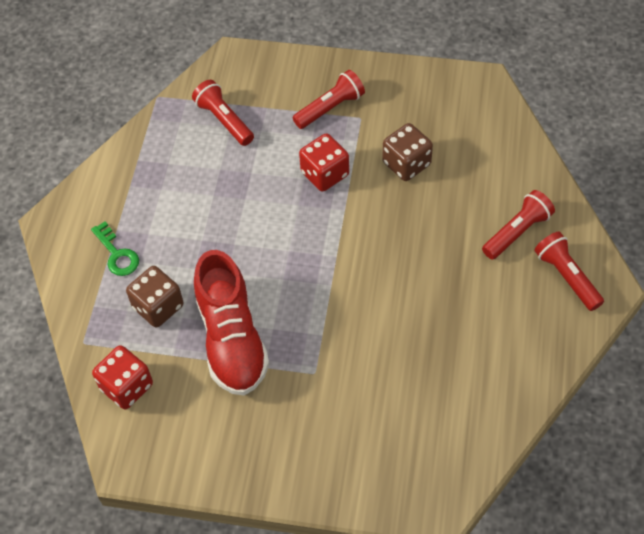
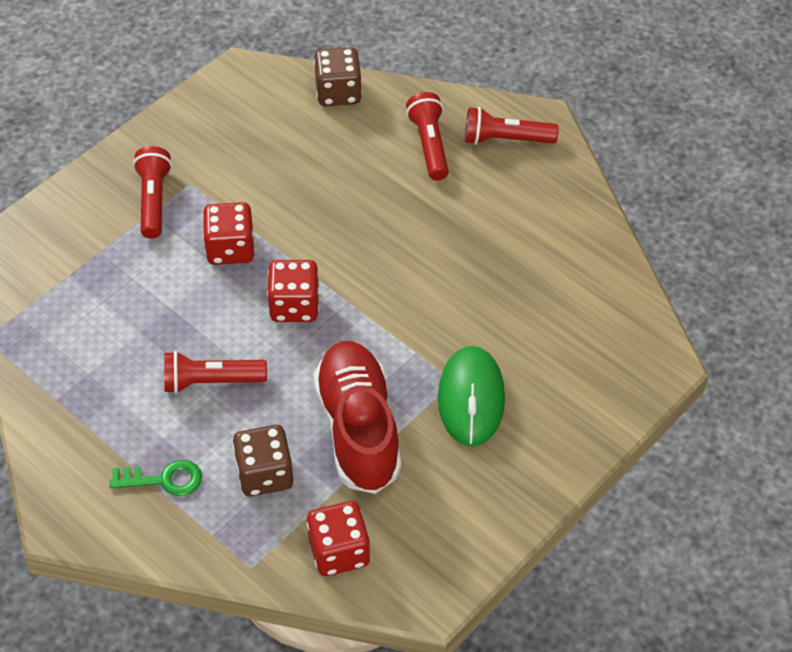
camera: 60 degrees left, 5 degrees down
red flashlight [192,80,254,146] -> red flashlight moved to [164,351,267,393]
red shoe [194,250,269,396] -> red shoe turned 120 degrees counterclockwise [313,341,401,494]
brown dice [383,123,433,181] -> brown dice moved to [314,47,362,106]
none -> red dice [267,260,319,322]
none -> green mouse [438,346,505,446]

